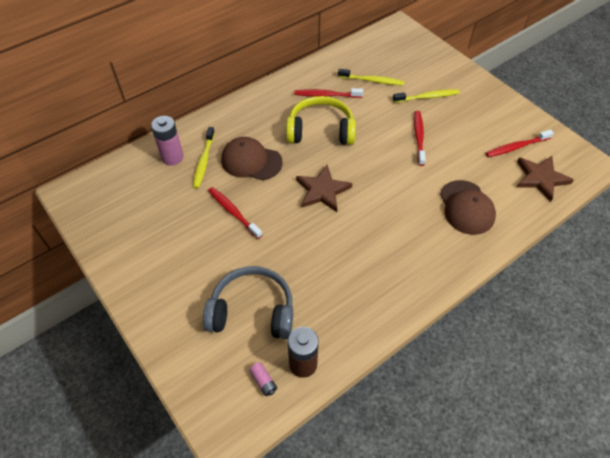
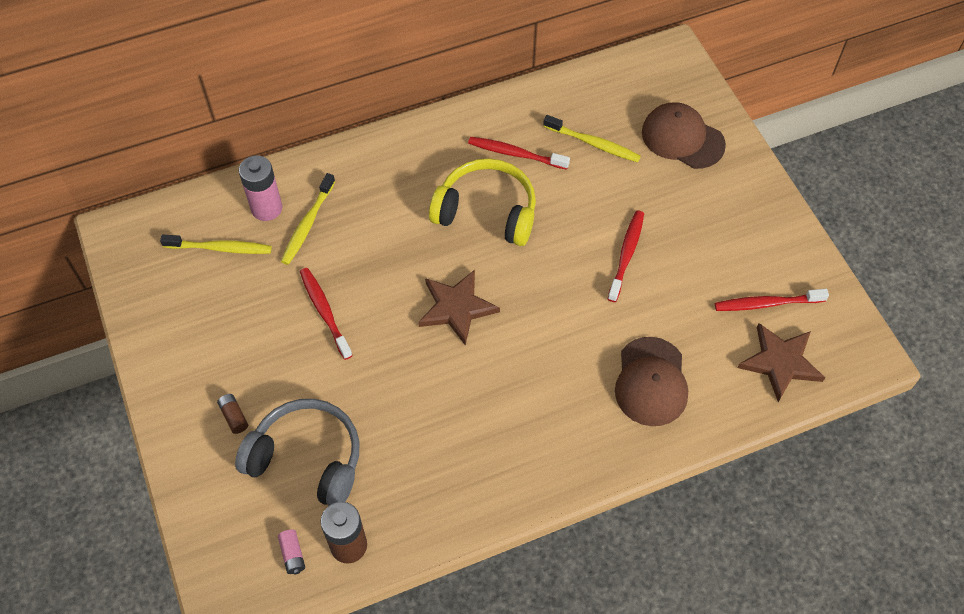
camera: 15 degrees right, 5 degrees up
brown cap [221,137,283,180] -> brown cap moved to [642,102,726,169]
yellow toothbrush [393,89,460,103] -> yellow toothbrush moved to [160,235,272,254]
none -> brown battery [217,394,248,434]

